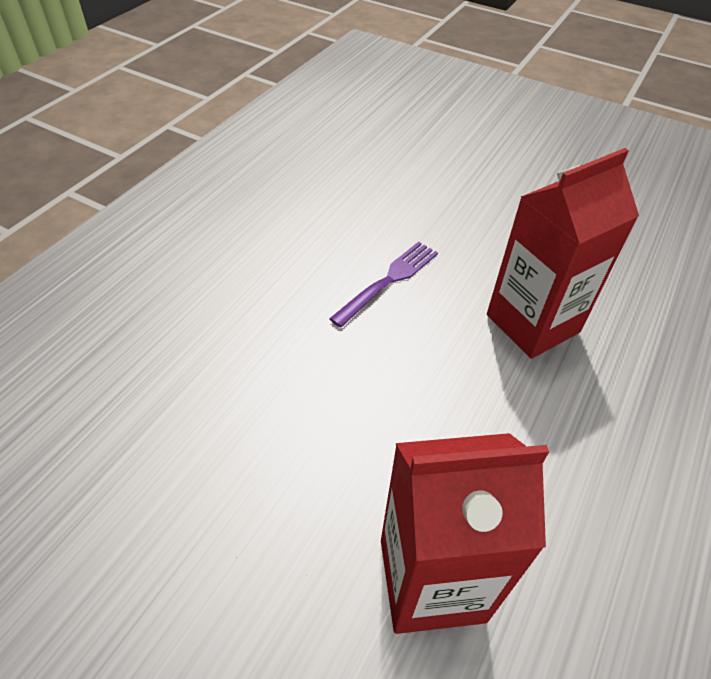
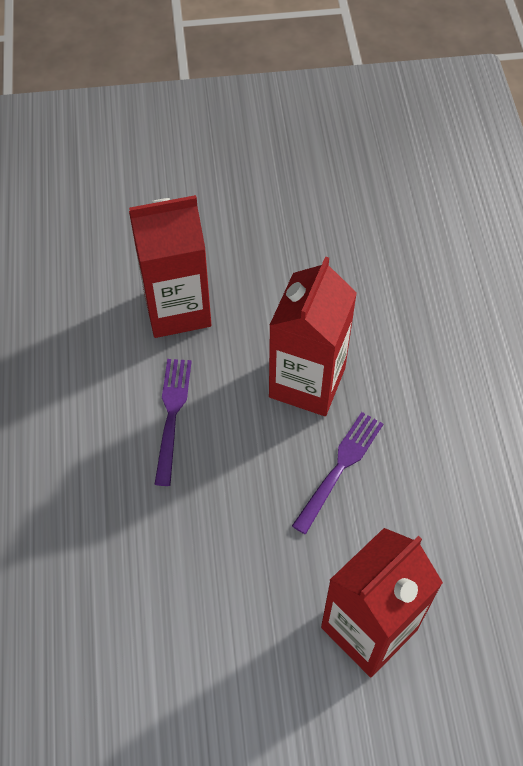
camera: 35 degrees left, 10 degrees up
none -> red carton [129,195,211,338]
none -> purple fork [292,412,383,534]

